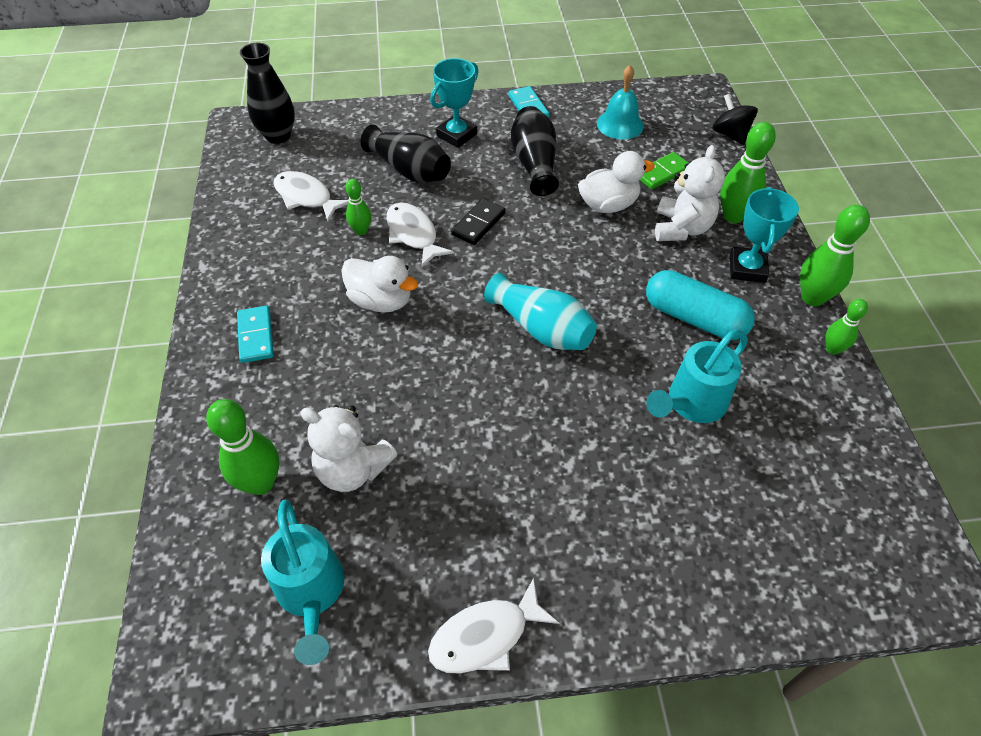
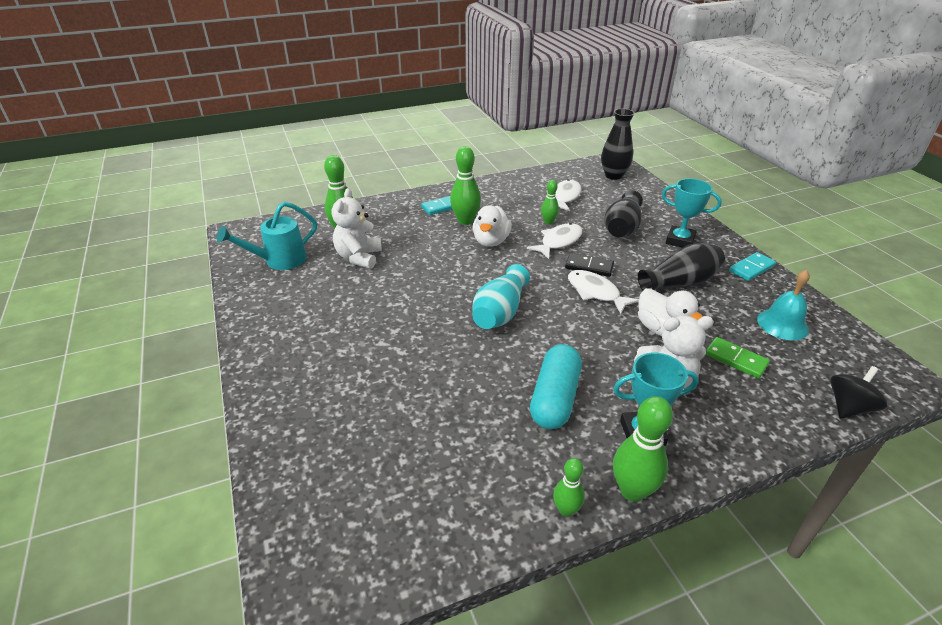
camera: 75 degrees right, 15 degrees down
white fish [428,577,559,674] -> white fish moved to [568,270,639,314]
turquoise watering can [646,329,747,423] -> none
green bowling pin [720,122,776,223] -> green bowling pin moved to [450,146,481,225]

